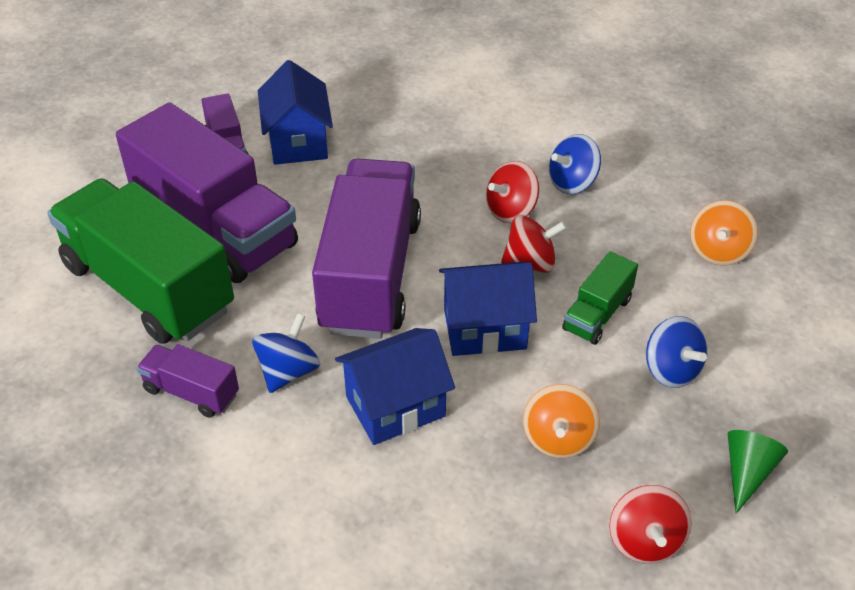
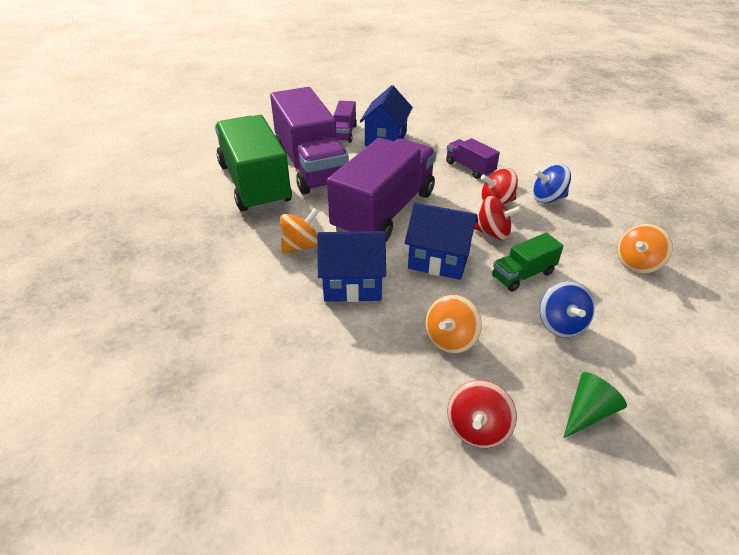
camera: 25 degrees right, 5 degrees down
purple truck [137,344,239,418] -> purple truck moved to [446,138,500,179]
blue spinning top [252,313,320,393] -> orange spinning top [280,208,319,254]

